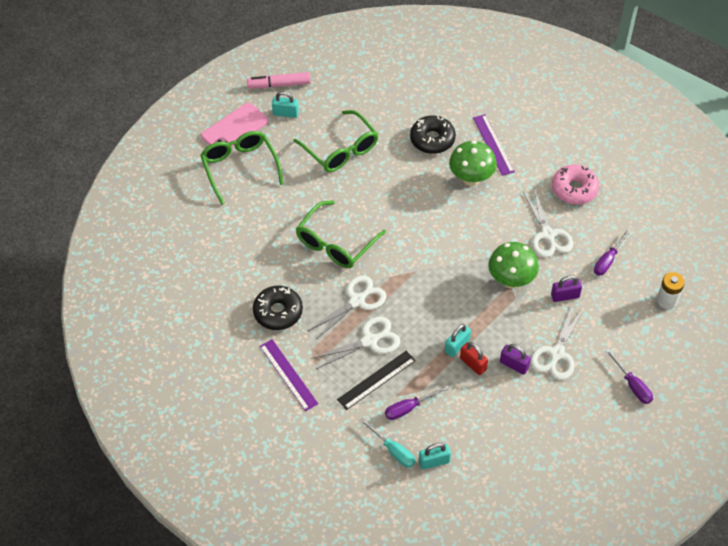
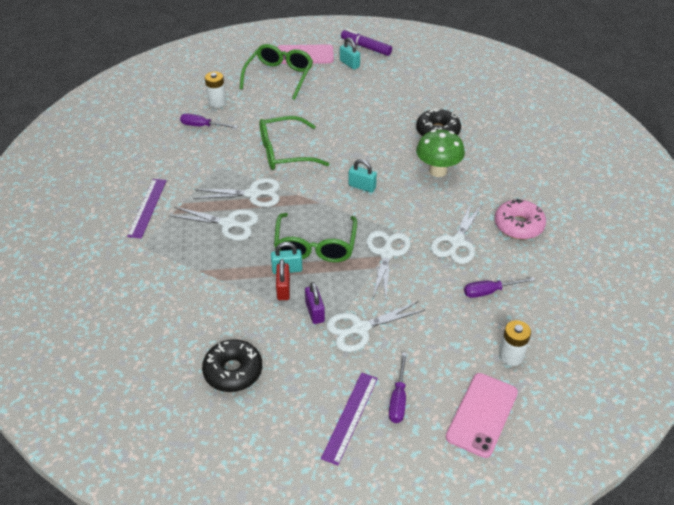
camera: 40 degrees right, 10 degrees down
pink marker [247,72,310,89] -> purple marker [341,29,392,56]
black donut [253,285,303,330] -> black donut moved to [202,339,262,392]
green glasses [293,110,378,172] -> green glasses moved to [274,213,357,262]
black ruler [337,351,416,410] -> none
turquoise screwdriver [360,418,415,468] -> none
purple screwdriver [385,386,449,420] -> purple screwdriver moved to [180,113,238,128]
turquoise padlock [419,443,451,470] -> turquoise padlock moved to [348,159,377,193]
purple ruler [473,114,515,176] -> purple ruler moved to [321,373,378,465]
green mushroom [488,242,539,289] -> white scissors [366,230,410,300]
purple padlock [551,275,582,302] -> none
none -> white battery [205,71,226,108]
none -> pink phone [446,373,518,458]

